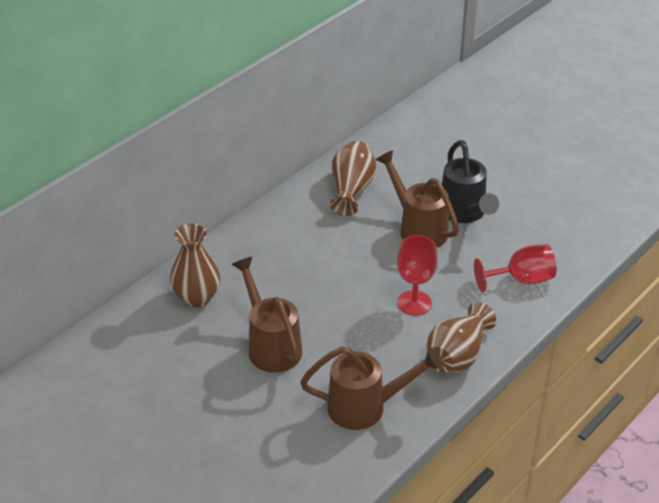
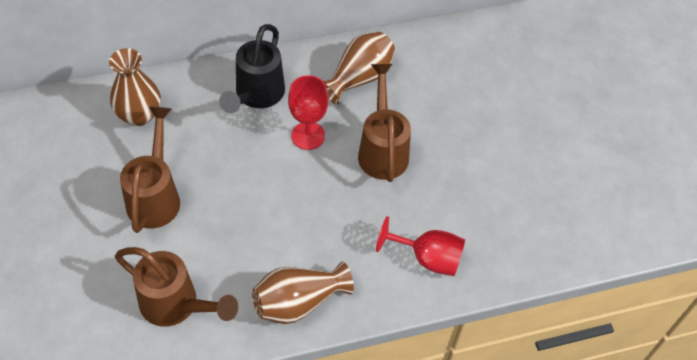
camera: 30 degrees right, 15 degrees up
red goblet [397,235,437,315] -> red goblet moved to [288,75,328,150]
black watering can [442,140,499,223] -> black watering can moved to [219,24,285,113]

